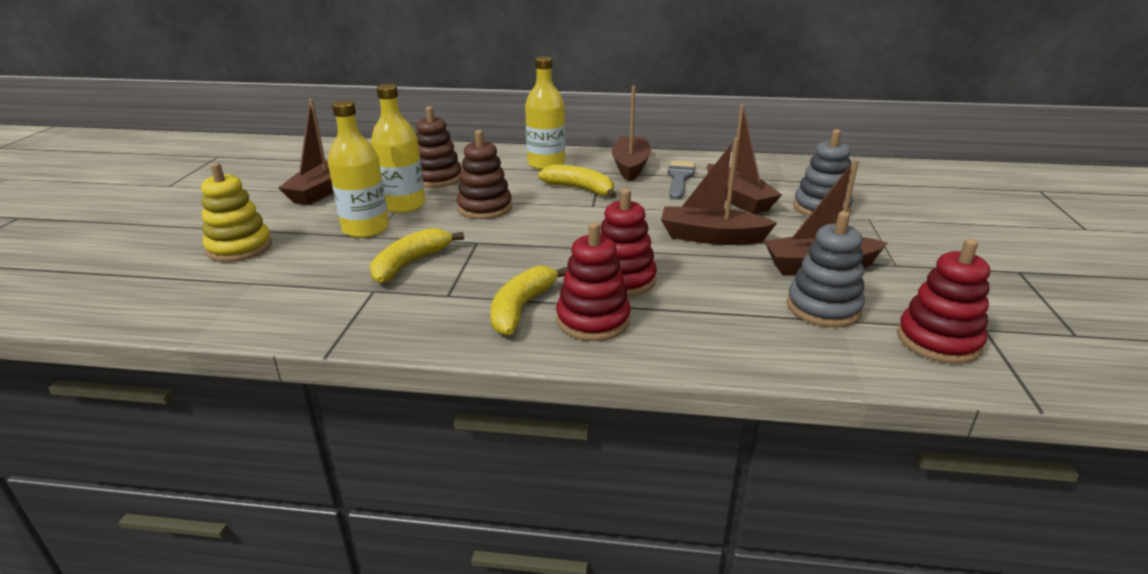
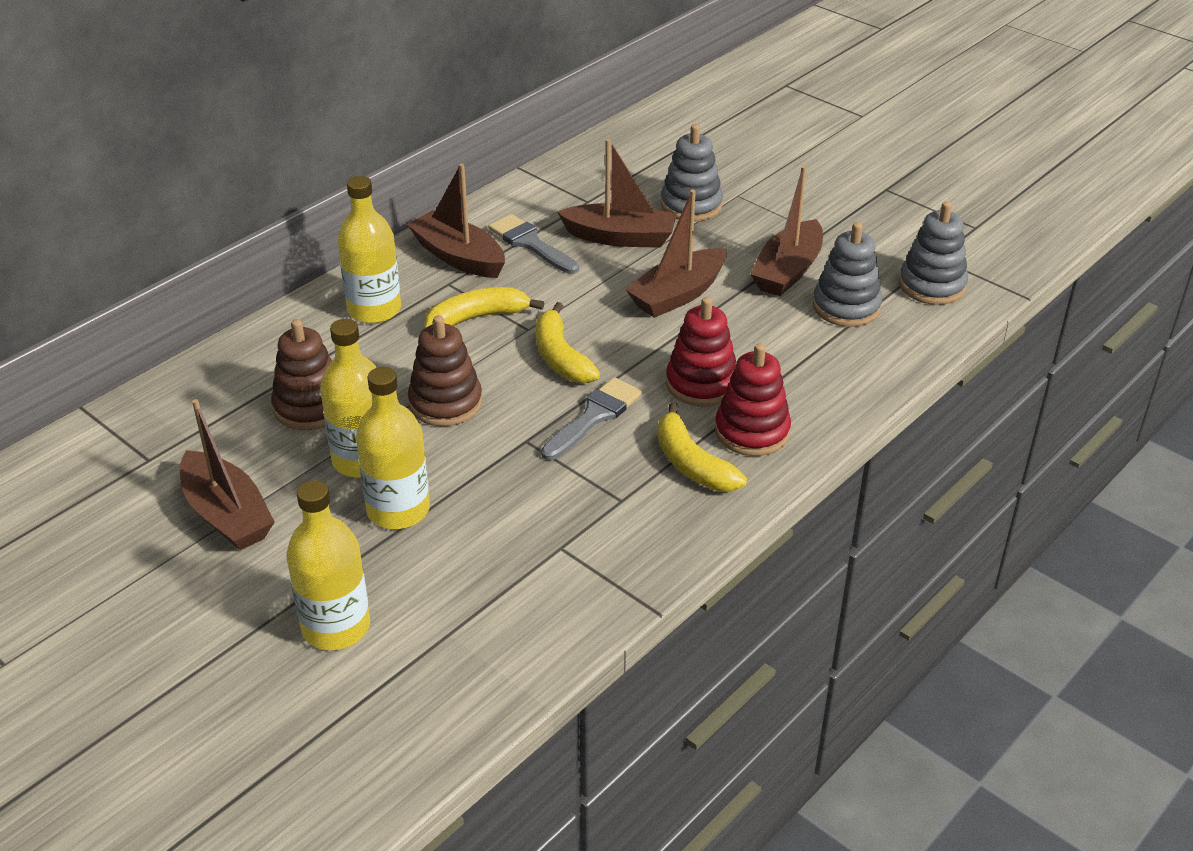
camera: 55 degrees left, 10 degrees up
yellow stacking toy [201,163,272,262] -> yellow bottle [287,480,370,650]
yellow banana [370,228,464,284] -> yellow banana moved to [536,302,600,383]
red stacking toy [897,239,990,364] -> grey stacking toy [899,201,968,305]
none -> grey brush [541,377,642,460]

